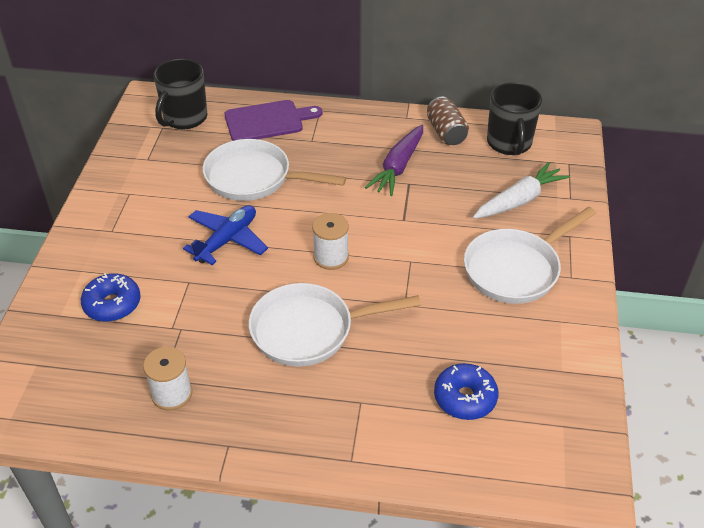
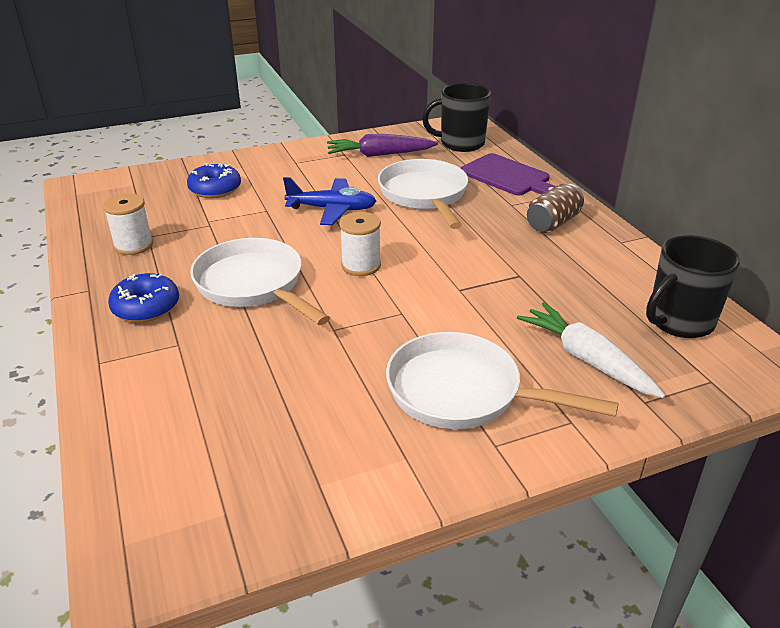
camera: 60 degrees right, 10 degrees down
purple carrot [365,125,423,196] -> purple carrot moved to [327,134,438,157]
brown can [427,96,469,145] -> brown can moved to [527,184,584,233]
blue donut [434,363,498,420] -> blue donut moved to [108,273,179,323]
white carrot [473,162,570,219] -> white carrot turned 150 degrees counterclockwise [517,302,665,398]

